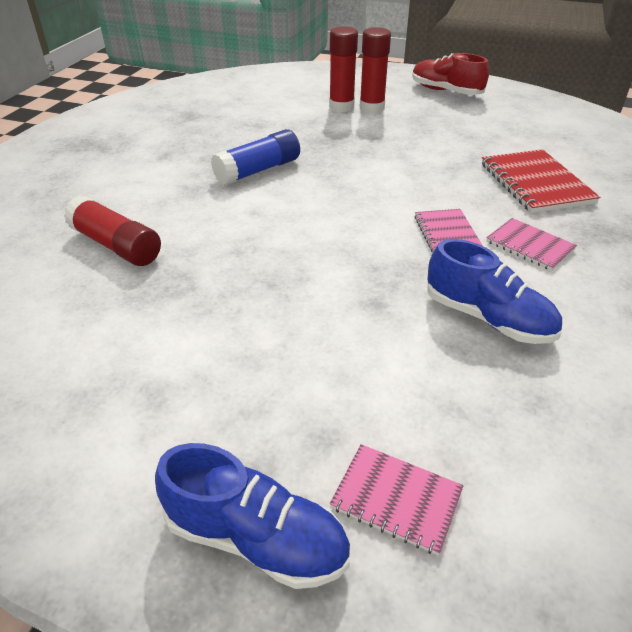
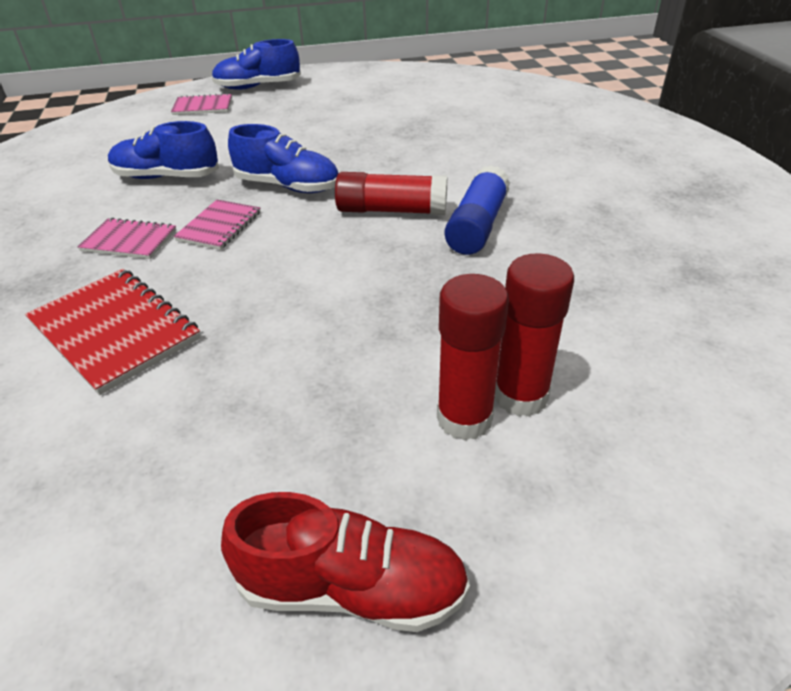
camera: 150 degrees right, 0 degrees up
red glue stick [64,196,161,266] -> red glue stick moved to [335,172,447,215]
pink notebook [414,209,483,253] -> pink notebook turned 60 degrees clockwise [174,200,261,250]
none -> blue shoe [228,124,338,193]

